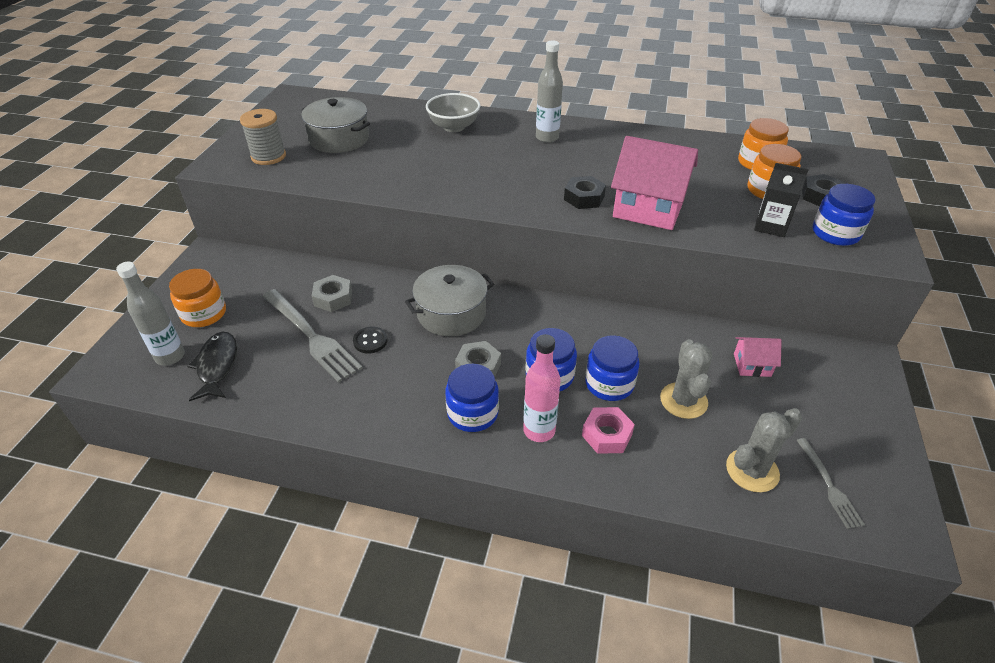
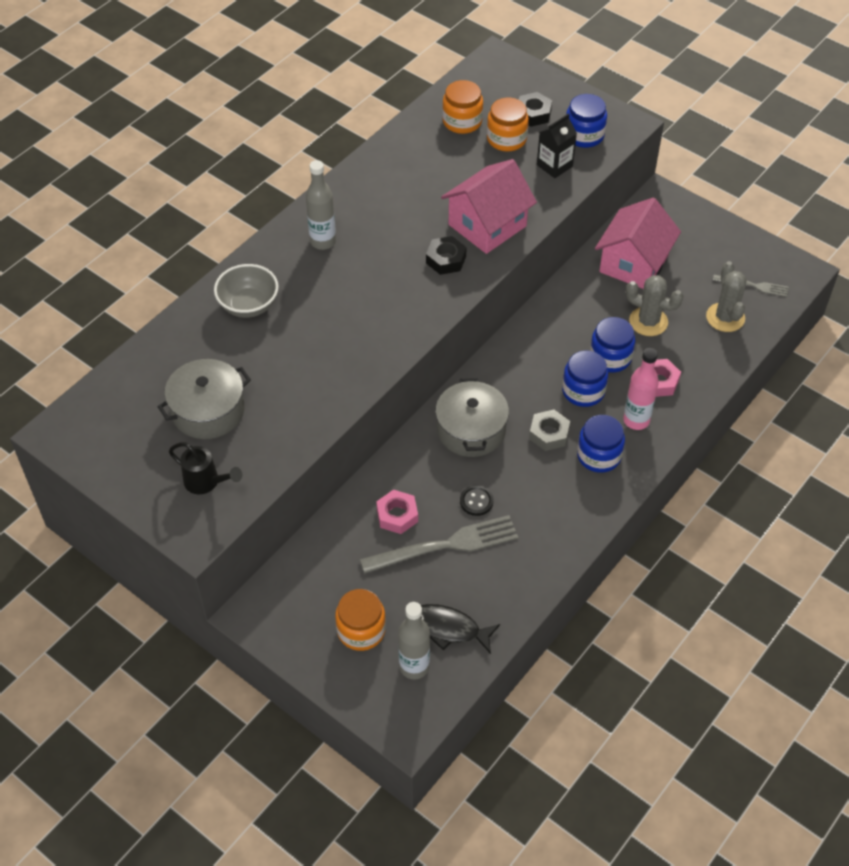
camera: 65 degrees left, 10 degrees up
grey spool [240,109,286,165] -> black watering can [169,442,242,494]
grey nut [312,275,352,312] -> pink nut [376,490,418,534]
pink house [734,337,782,377] -> pink house [595,198,681,289], size x2.07

